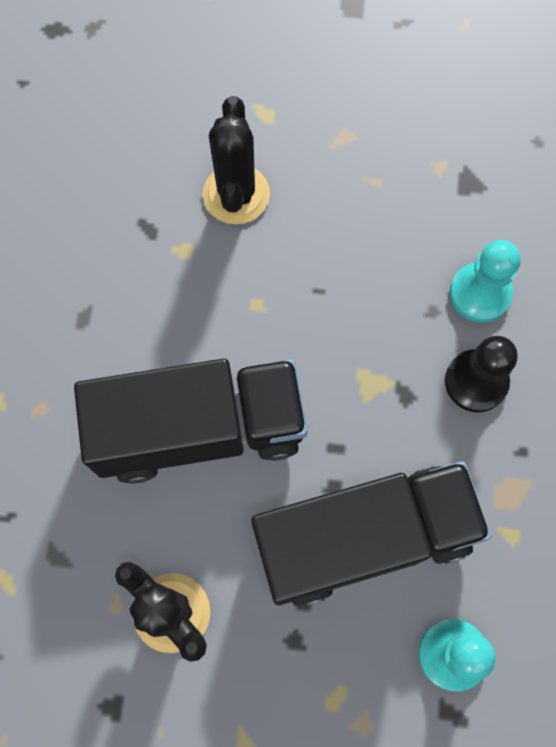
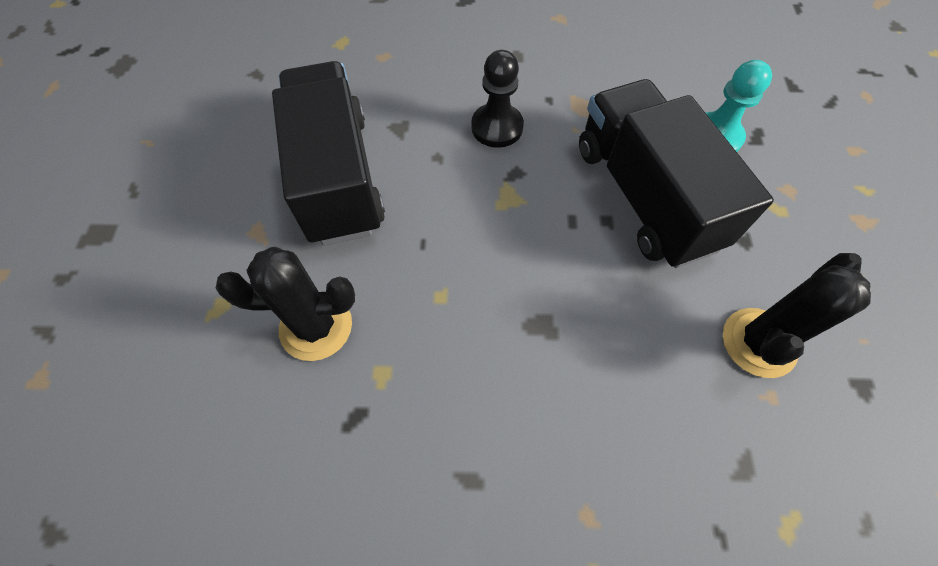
camera: 95 degrees left, 10 degrees down
black truck [74,359,308,484] -> black truck moved to [272,61,385,246]
turquoise pawn [450,240,521,323] -> none

